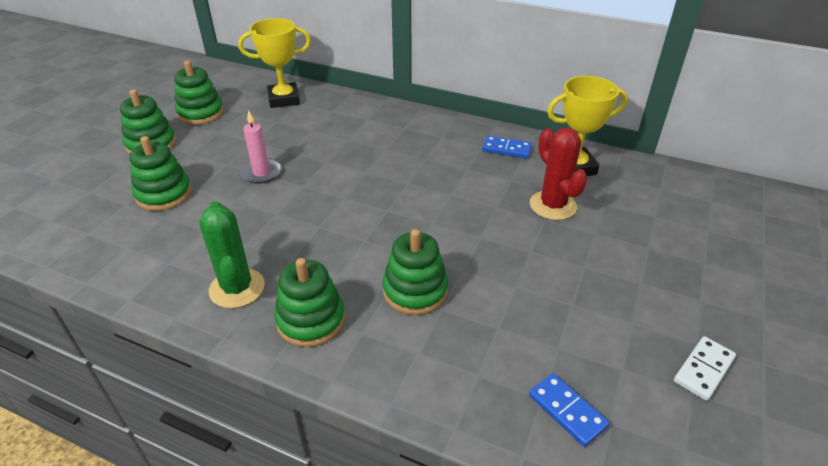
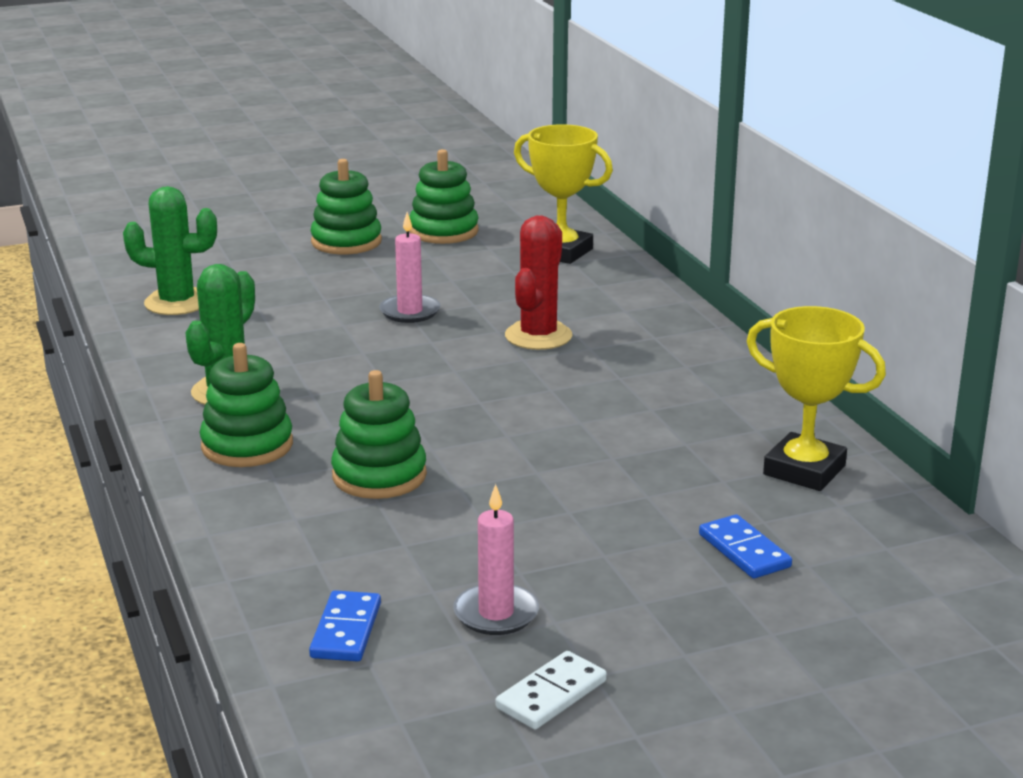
camera: 45 degrees right, 15 degrees down
green stacking toy [129,136,192,211] -> none
blue domino [482,135,532,159] -> blue domino moved to [699,514,792,578]
red cactus [530,128,588,220] -> red cactus moved to [505,216,572,350]
white domino [674,336,736,401] -> white domino turned 45 degrees counterclockwise [496,651,607,729]
none -> green cactus [123,186,217,315]
none -> pink candle [453,484,539,635]

